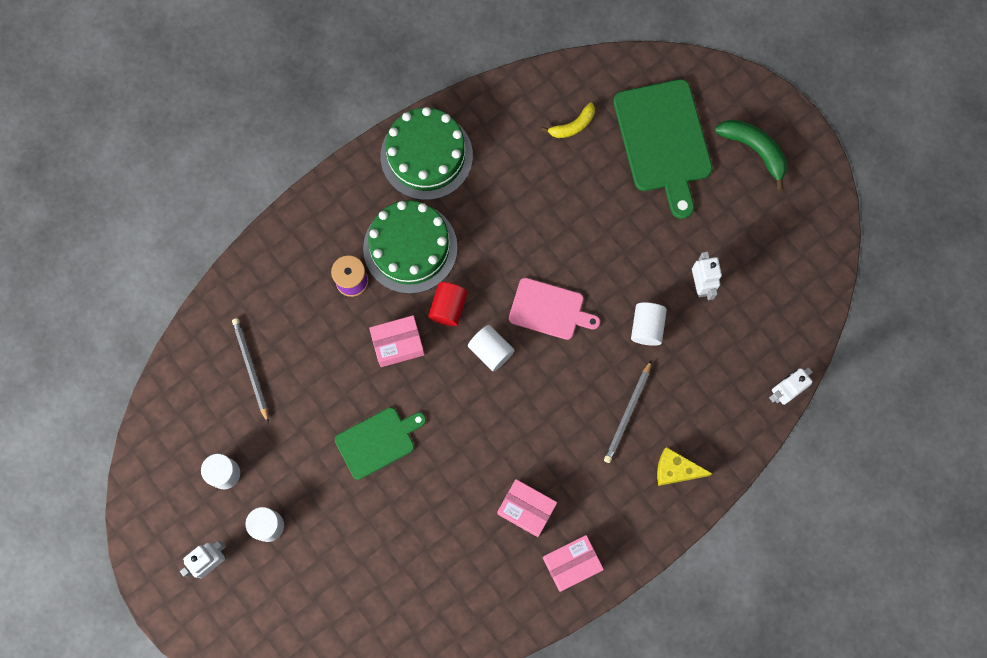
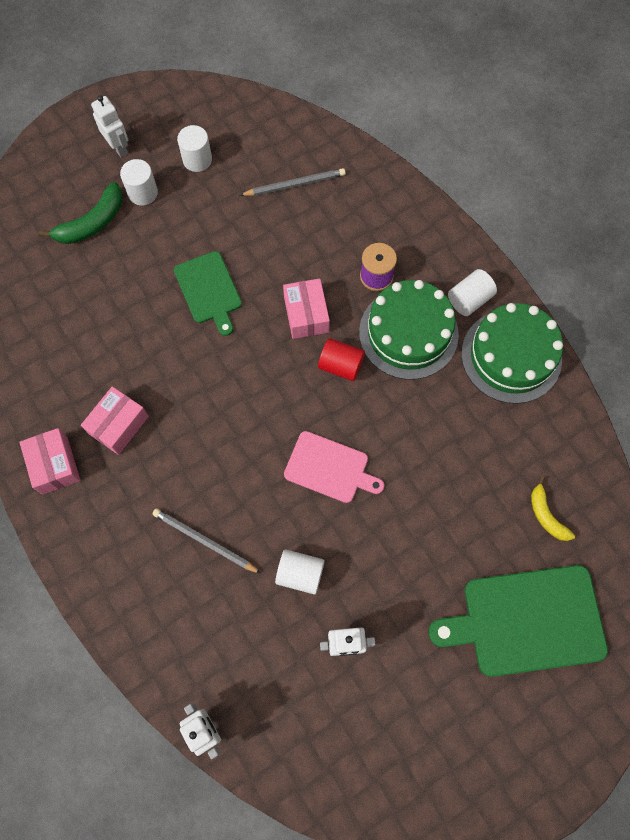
camera: 95 degrees right, 5 degrees down
white cylinder [468,325,515,372] -> white cylinder moved to [448,269,497,316]
pink cutting board [509,278,600,340] -> pink cutting board turned 90 degrees counterclockwise [284,431,384,503]
yellow cheese [657,447,712,486] -> none
green banana [715,119,787,191] -> green banana moved to [38,182,123,244]

